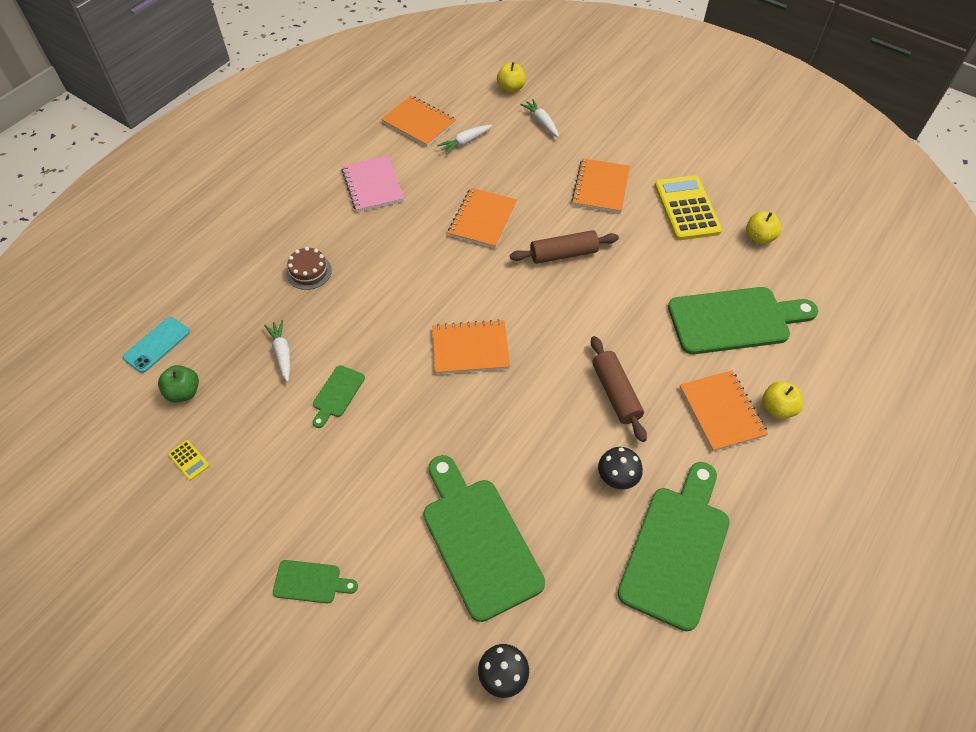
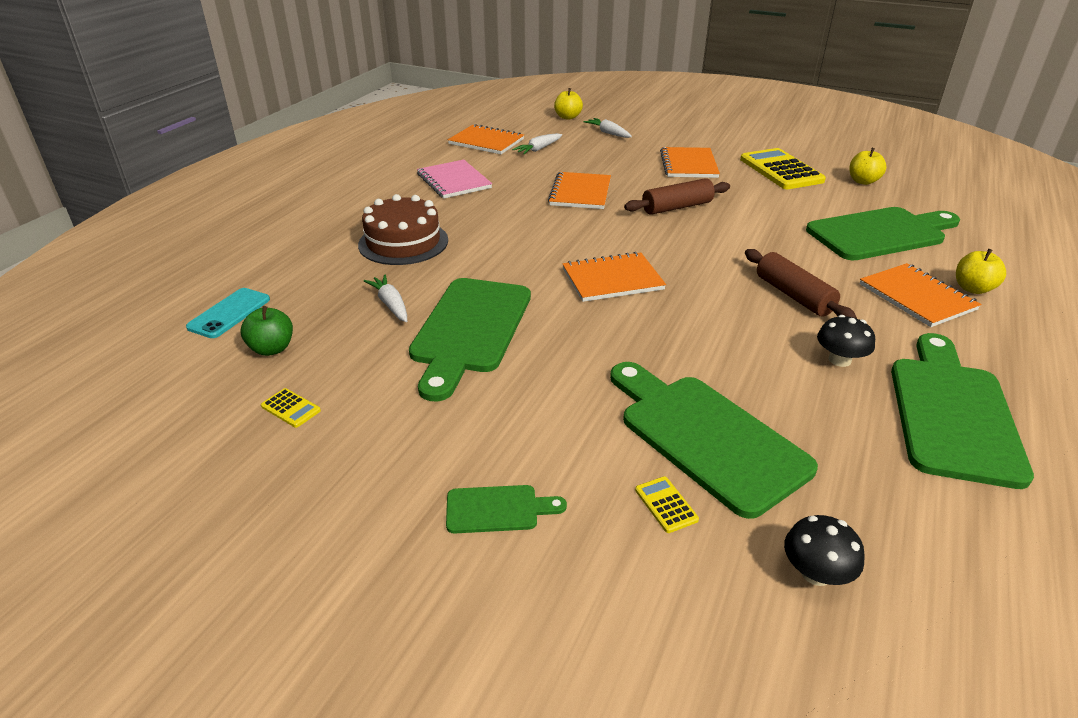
camera: 10 degrees left, 20 degrees down
brown cake [286,247,332,290] -> brown cake [358,194,448,265], size x1.72
green cutting board [313,365,365,428] -> green cutting board [409,278,531,401], size x2.18
none -> yellow calculator [635,476,699,533]

